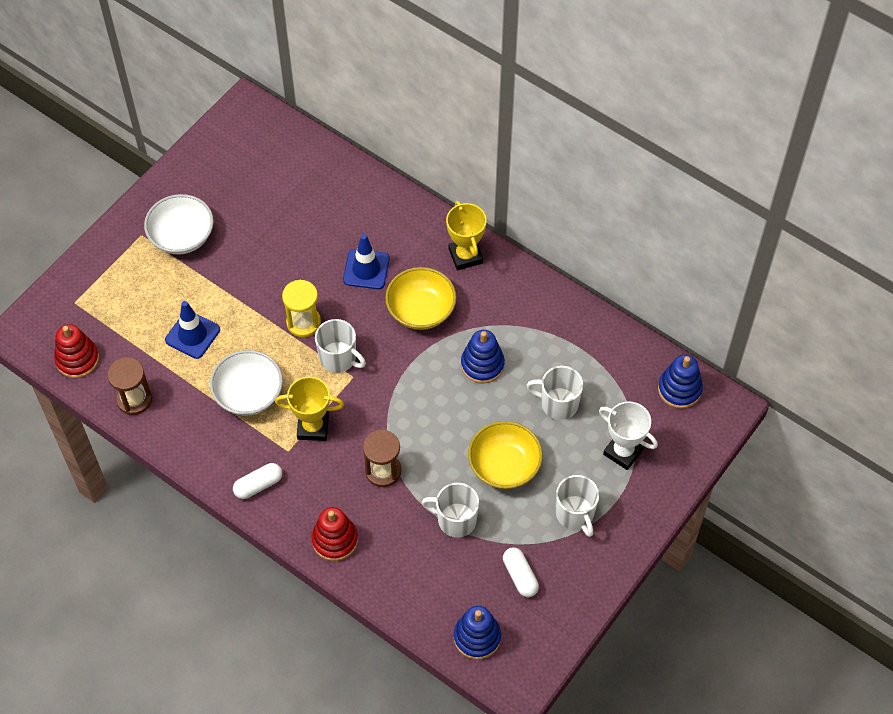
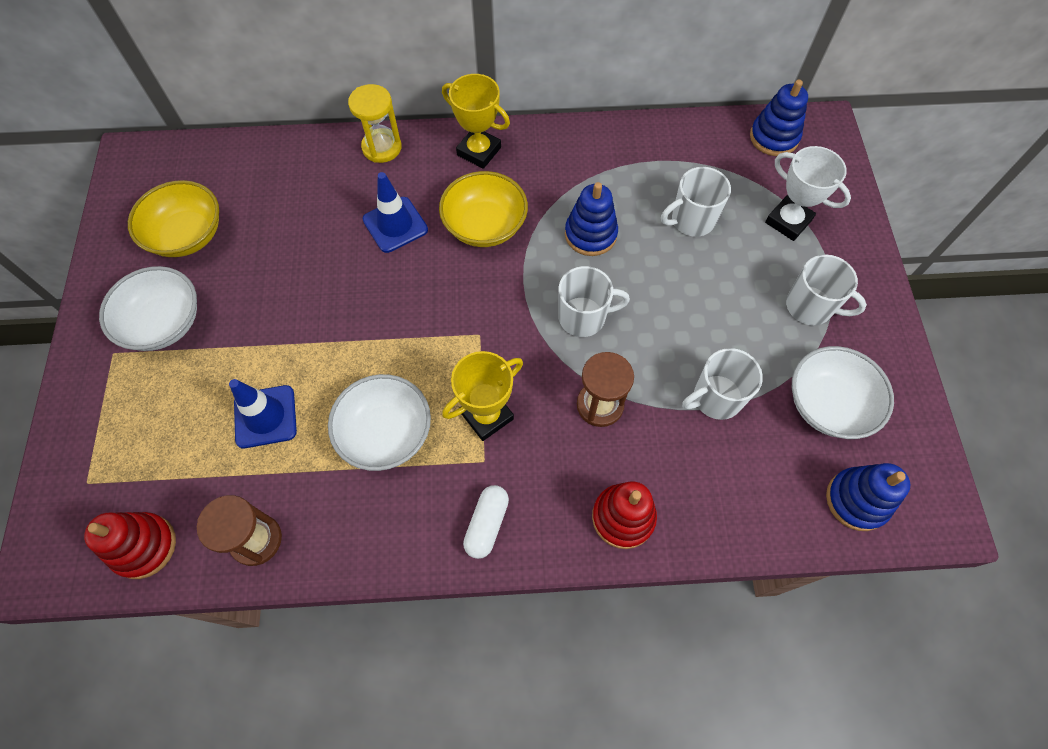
camera: 40 degrees left, 5 degrees up
yellow hourglass [282,280,321,337] -> yellow hourglass moved to [348,84,402,163]
white mug [315,319,366,373] -> white mug moved to [558,266,630,337]
yellow bowl [468,421,543,489] -> yellow bowl moved to [128,180,219,257]
white capsule [503,547,539,597] -> white bowl [792,346,894,439]
white trophy [599,402,658,470] -> white trophy turned 45 degrees clockwise [765,146,851,241]

